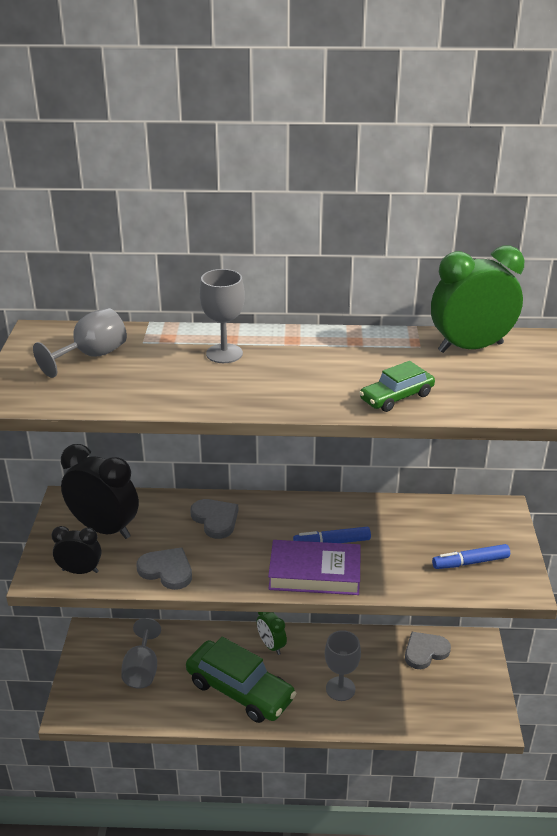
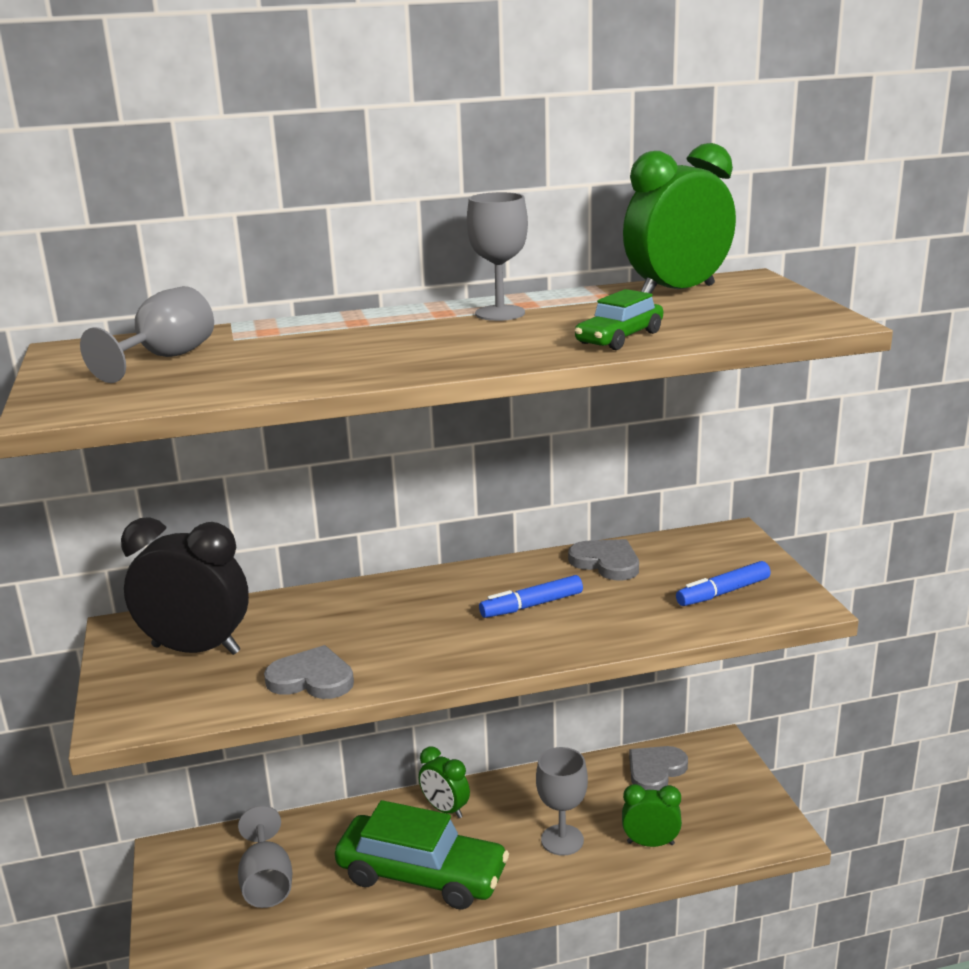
camera: 15 degrees left, 10 degrees down
black clock [52,526,102,574] -> none
grey heart [190,499,238,539] -> grey heart moved to [568,539,639,580]
grey goblet [200,269,245,363] -> grey goblet moved to [467,192,528,321]
purple book [268,540,361,595] -> none
none -> green clock [622,784,682,847]

